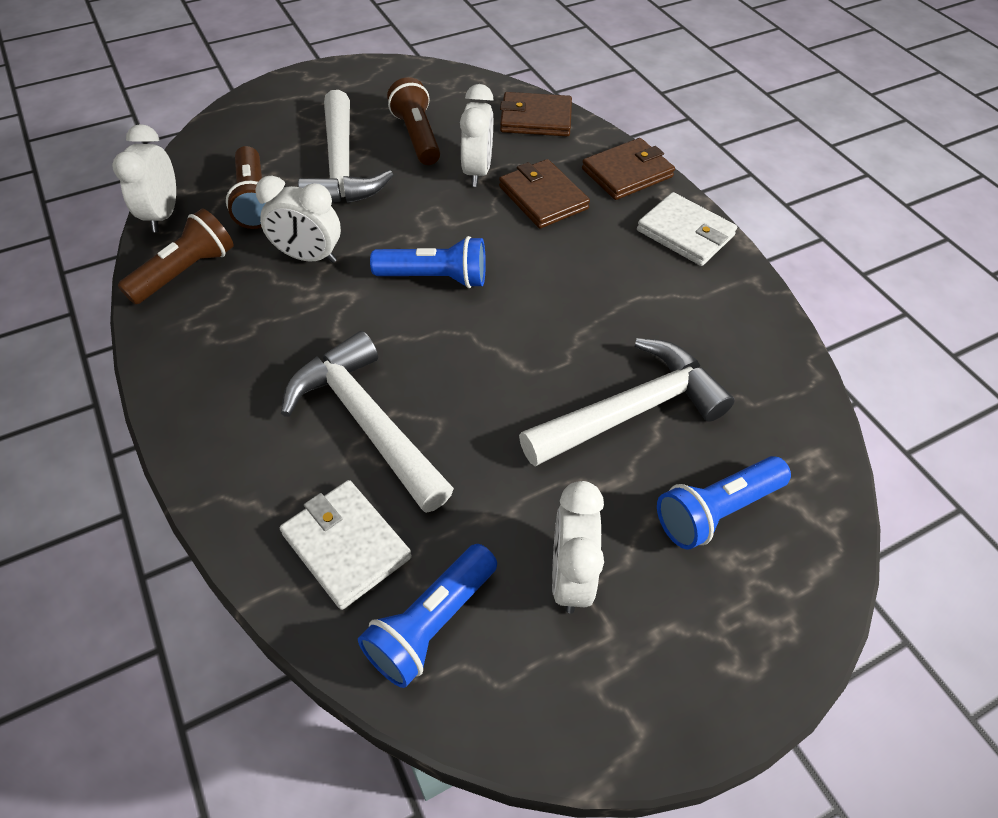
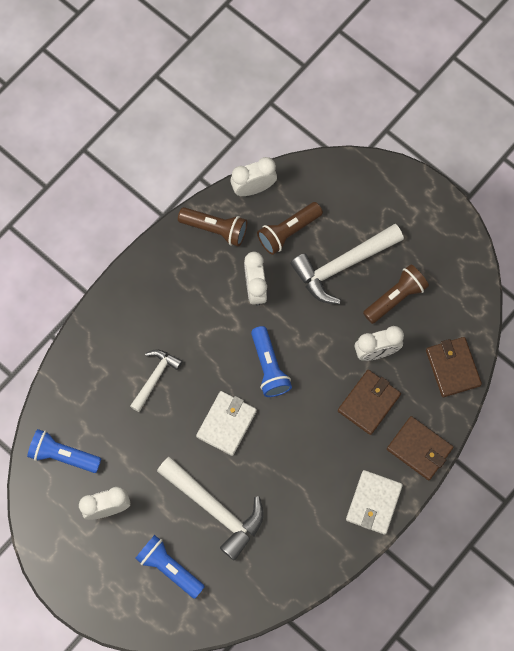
camera: 70 degrees right, 20 degrees up
white wallet [280,480,412,610] -> white wallet moved to [196,391,257,456]
white hammer [281,331,454,513] -> white hammer [130,349,183,412], size x0.58

